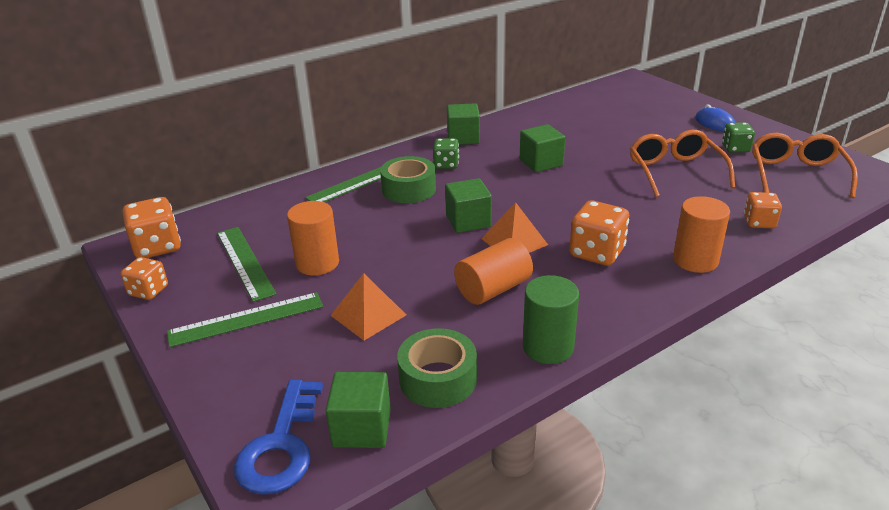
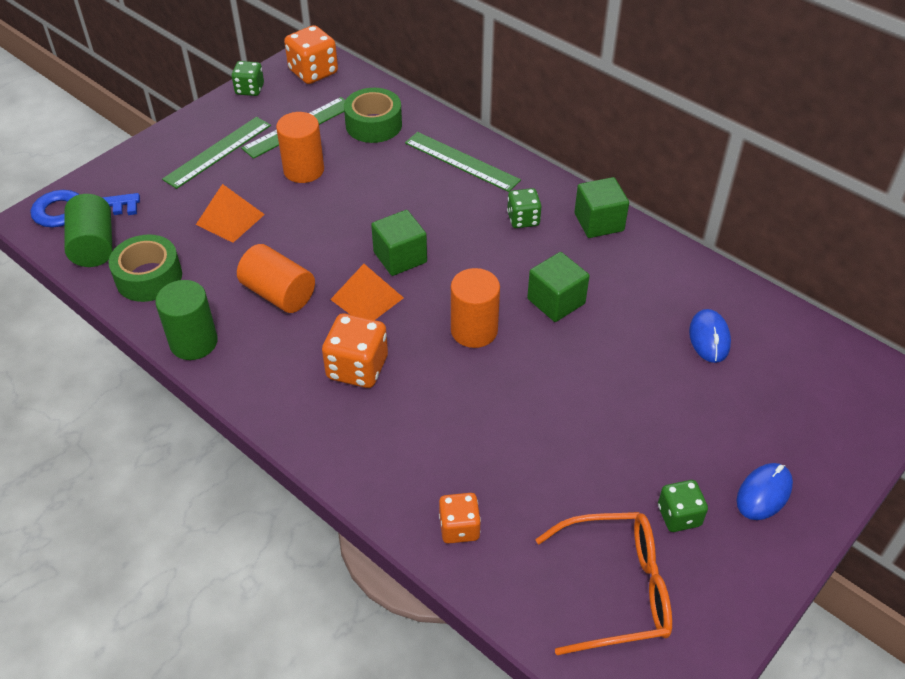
camera: 75 degrees right, 15 degrees up
orange dice [121,257,168,300] -> green dice [232,61,264,96]
green ruler [167,292,323,347] -> green ruler turned 75 degrees clockwise [162,117,271,189]
green cube [326,372,391,448] -> green cylinder [65,194,113,267]
green tape [380,156,436,203] -> green tape moved to [344,88,402,143]
orange glasses [630,130,735,197] -> none
orange cylinder [673,196,730,273] -> orange cylinder moved to [451,268,500,348]
none -> blue mouse [689,309,731,363]

